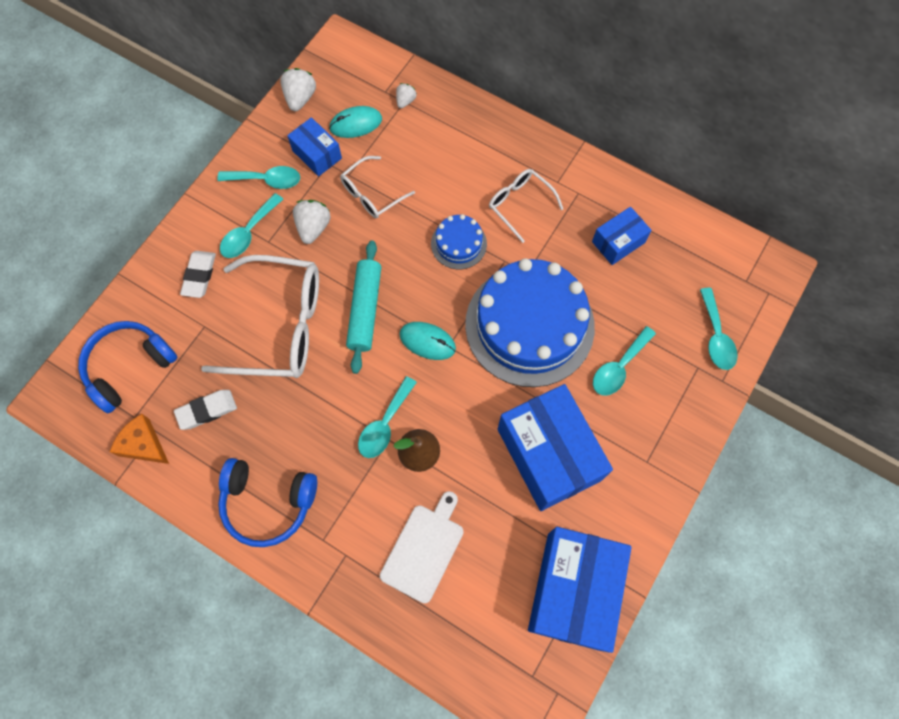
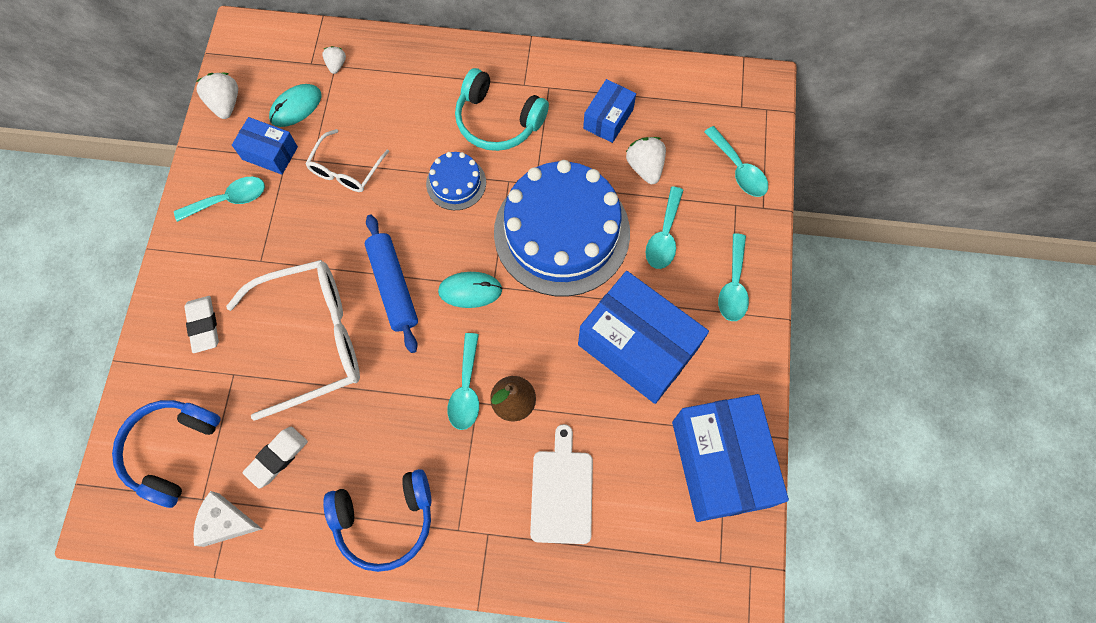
camera: 25 degrees left, 0 degrees up
orange cheese [110,414,169,464] -> white cheese [193,491,262,547]
turquoise spoon [220,193,283,258] -> turquoise spoon moved to [718,234,749,321]
white strawberry [293,200,331,244] -> white strawberry moved to [626,137,666,184]
turquoise rolling pin [346,240,381,374] -> blue rolling pin [365,214,418,353]
white glasses [489,169,563,243] -> turquoise headphones [455,68,549,151]

